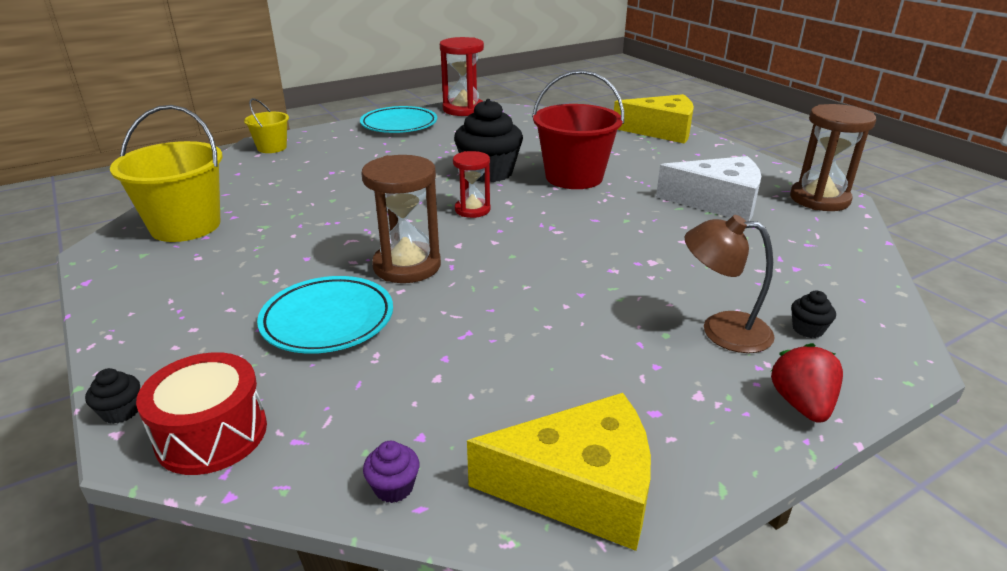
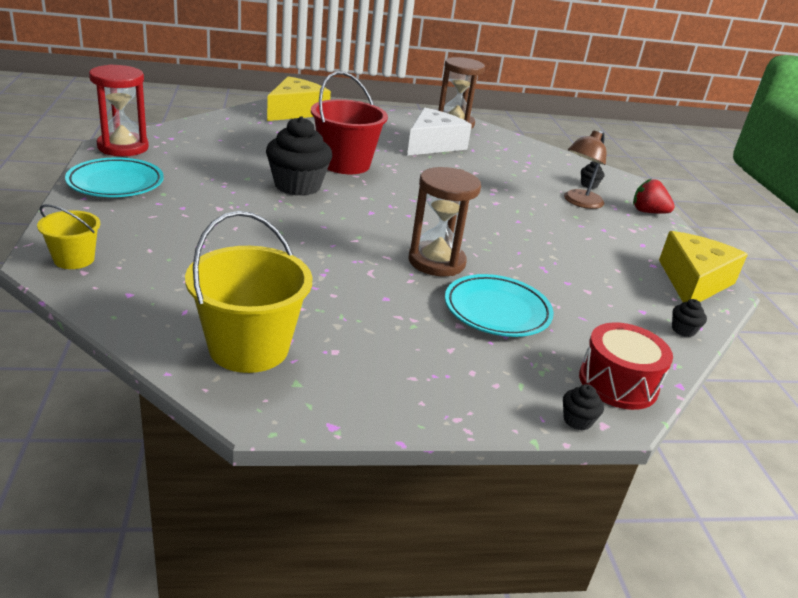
camera: 70 degrees left, 0 degrees up
purple cupcake [363,441,420,503] -> black cupcake [672,299,707,337]
red hourglass [453,151,491,218] -> none

